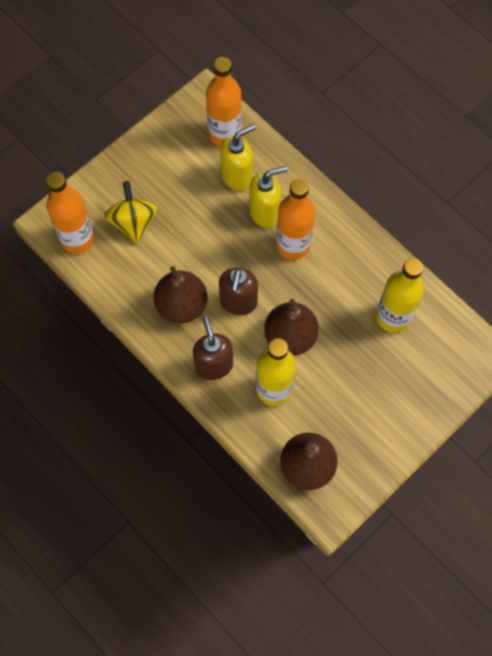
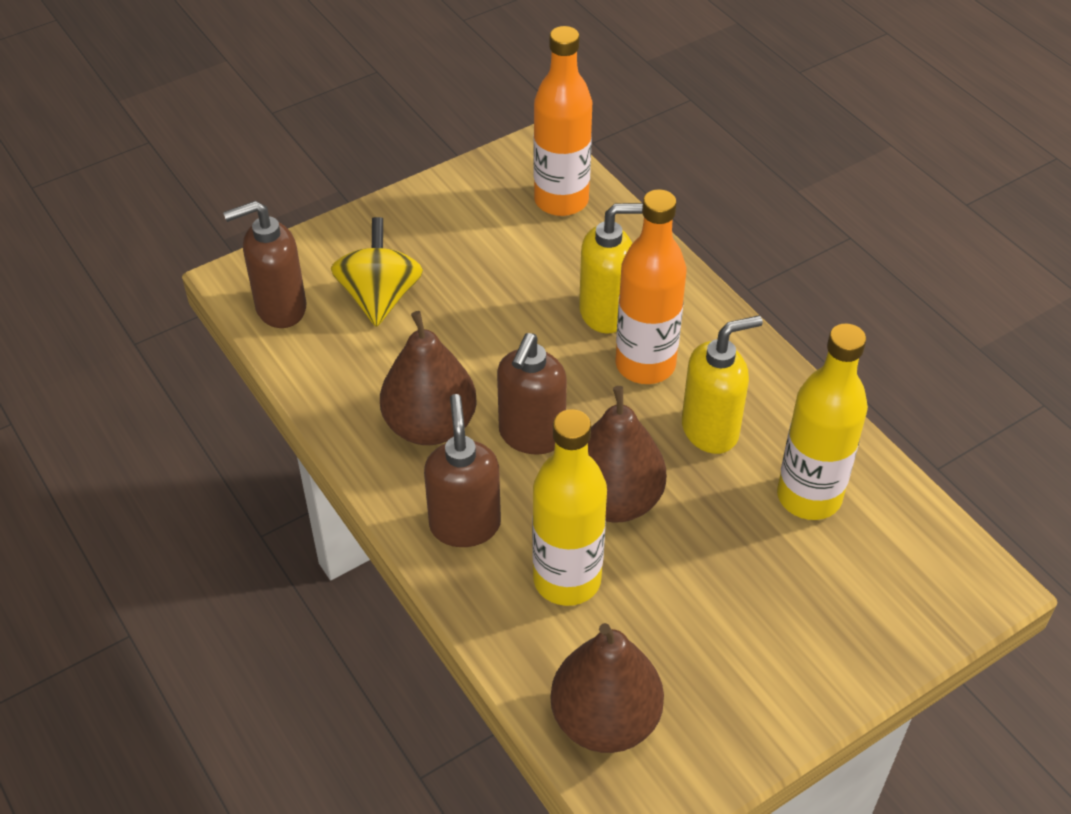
camera: 10 degrees right, 20 degrees down
orange bottle [46,172,95,254] -> brown soap dispenser [223,201,306,328]
yellow soap dispenser [220,124,256,191] -> yellow soap dispenser moved to [682,315,763,454]

